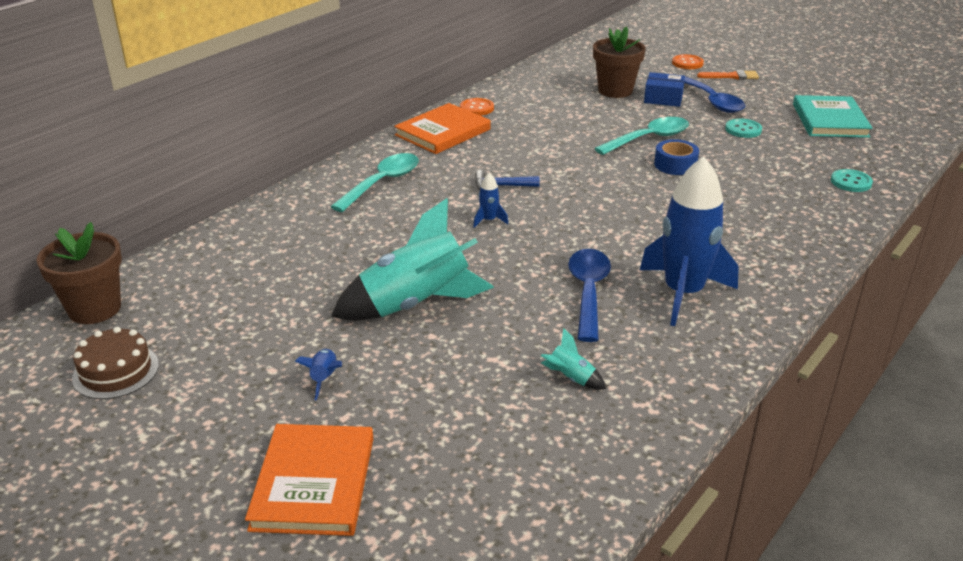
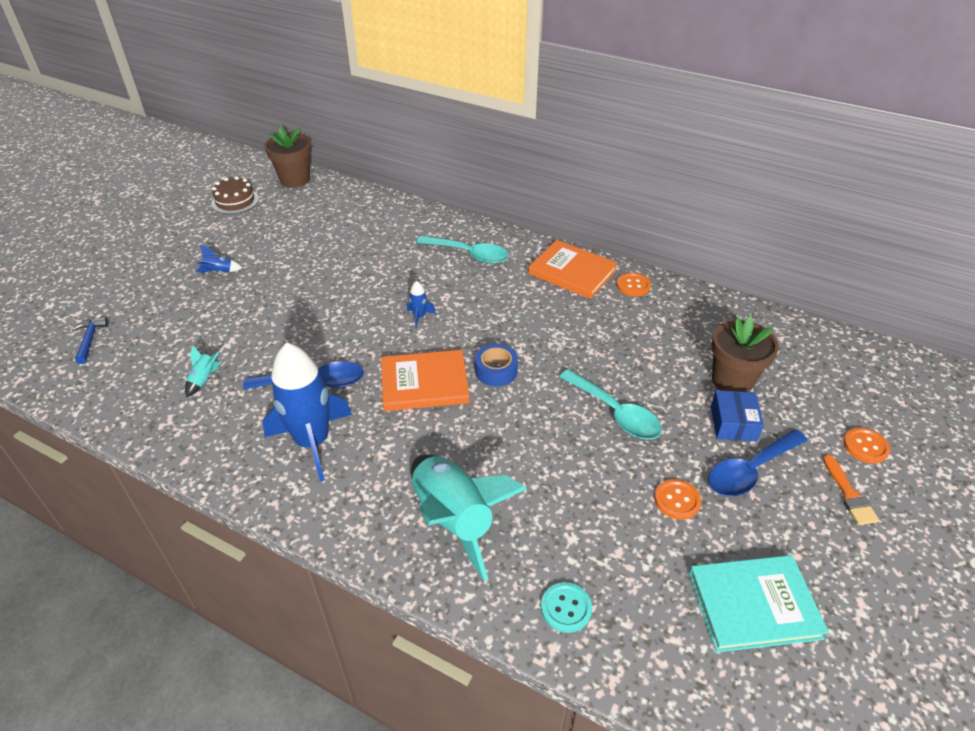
camera: 80 degrees right, 10 degrees up
orange book [245,424,373,536] -> orange book moved to [381,350,469,411]
turquoise rocket [331,198,494,321] -> turquoise rocket moved to [411,454,526,580]
blue hammer [475,170,540,190] -> blue hammer moved to [72,317,108,364]
blue tape [654,139,699,175] -> blue tape moved to [475,344,518,387]
turquoise button [725,118,762,138] -> orange button [655,479,701,520]

